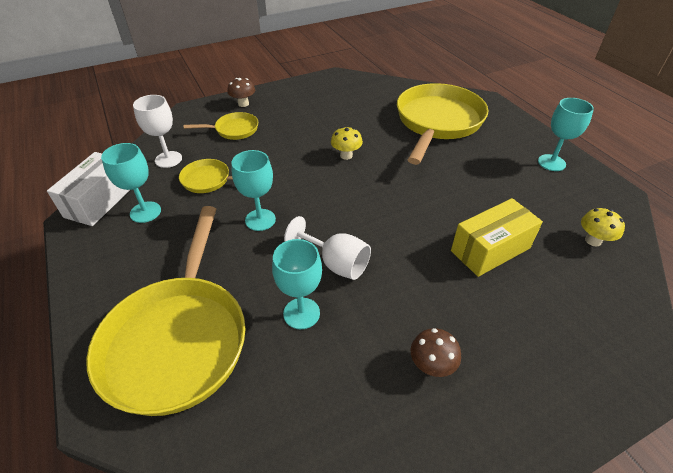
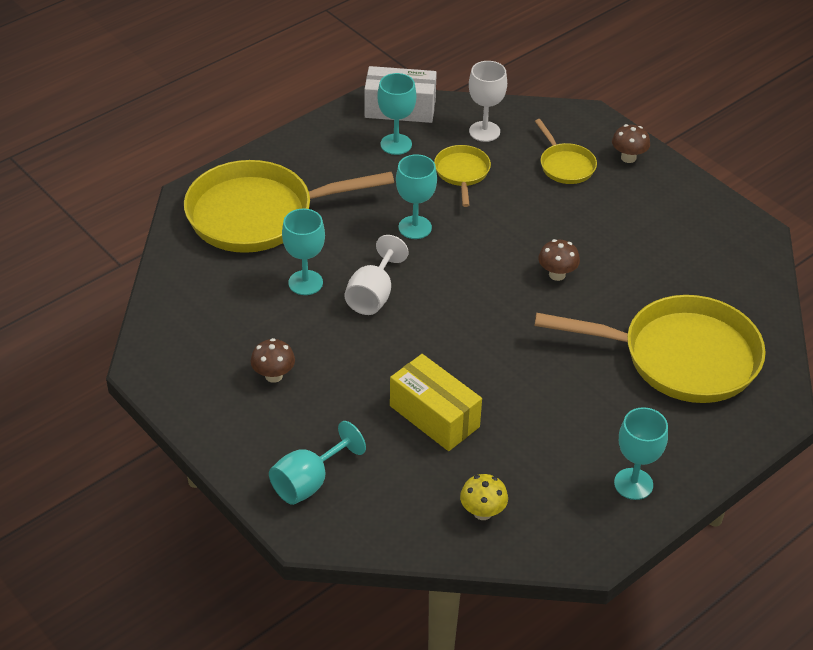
camera: 75 degrees right, 0 degrees up
yellow mushroom [331,127,363,160] -> brown mushroom [538,239,580,281]
none -> turquoise goblet [269,421,366,505]

